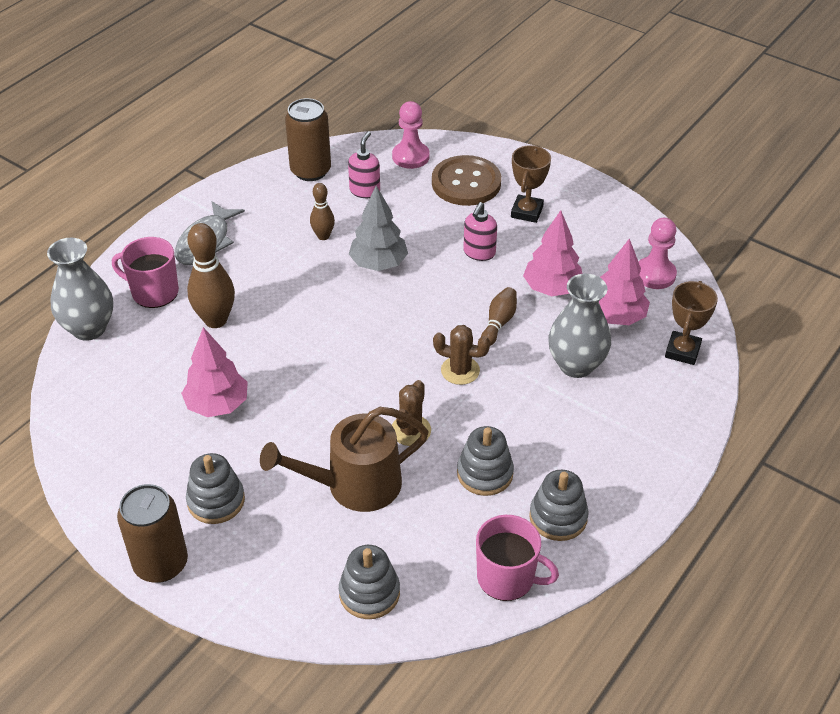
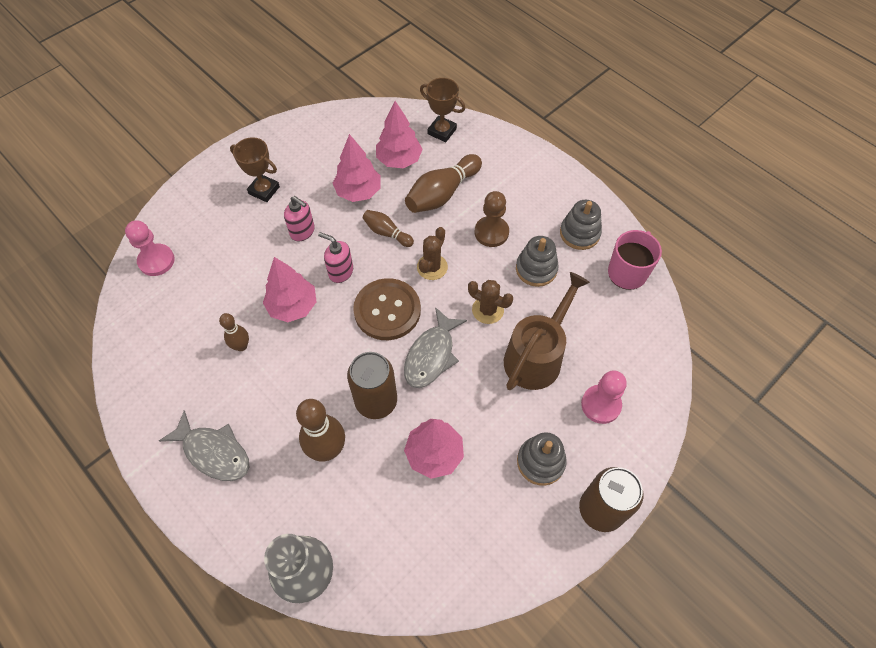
camera: 80 degrees left, 15 degrees up
pink mug [112,237,179,308] -> none
brown watering can [260,407,428,512] -> brown watering can turned 135 degrees counterclockwise [504,272,590,390]
brown can [285,98,331,181] -> brown can moved to [347,352,397,419]
grey stacking toy [339,545,400,619] -> none
pink soap dispenser [348,131,380,198] -> pink soap dispenser moved to [318,232,353,283]
grey tree [349,186,408,271] -> pink tree [263,257,317,322]
brown button [432,155,501,206] -> brown button moved to [353,278,421,340]
grey vase [548,274,611,378] -> brown bowling pin [405,154,482,213]
pink pawn [638,218,677,289] -> pink pawn moved to [581,370,627,424]
none -> grey fish [404,307,467,388]
none -> brown pawn [475,191,509,247]

